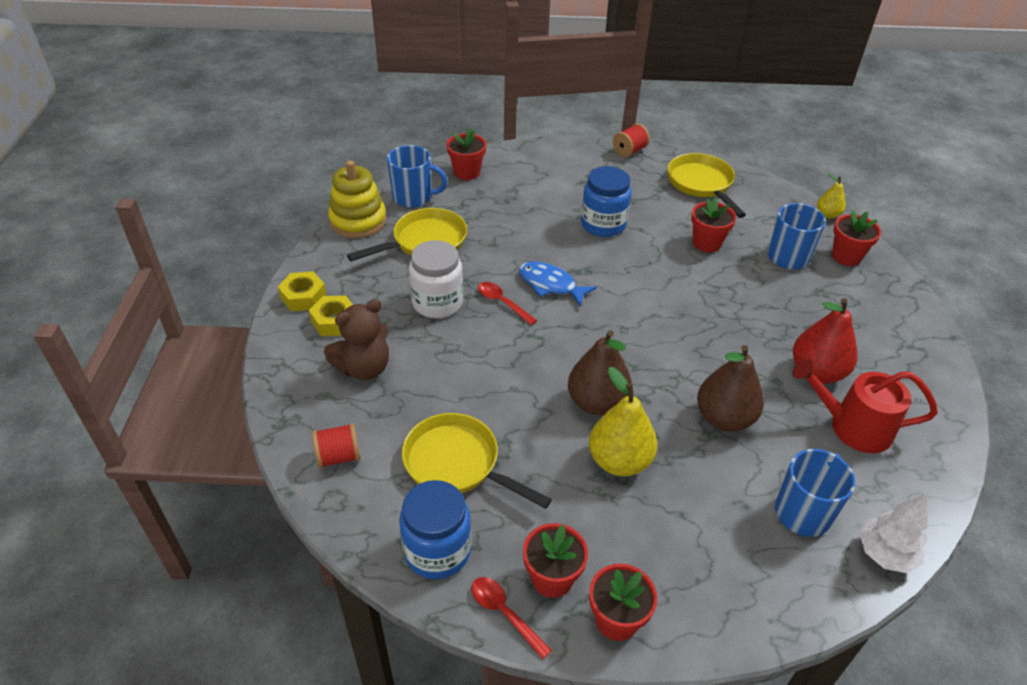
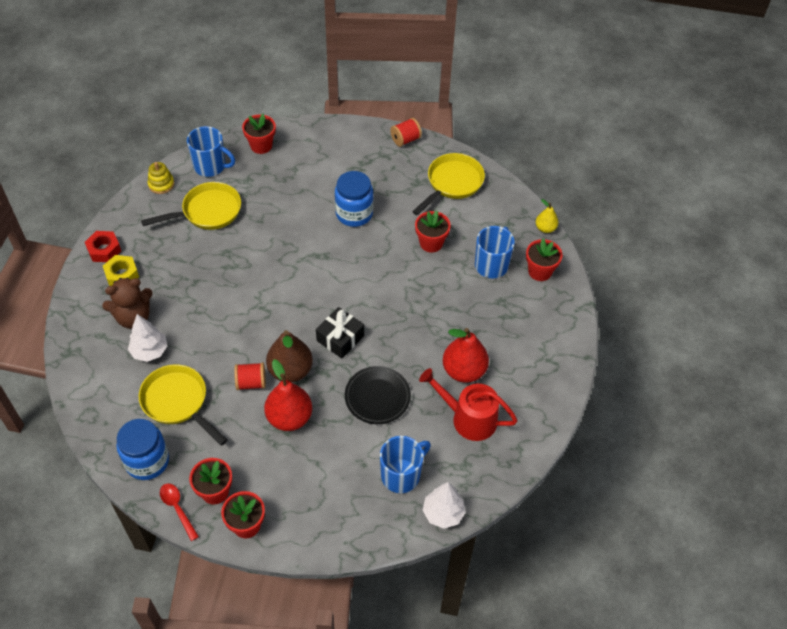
camera: 10 degrees right, 10 degrees up
yellow nut [278,271,327,311] -> red nut [85,231,121,262]
red spool [312,423,361,469] -> red spool moved to [234,363,266,390]
yellow stacking toy [328,160,387,238] -> yellow stacking toy [148,162,174,194], size x0.57
white jar [409,240,463,318] -> none
red spoon [478,282,537,325] -> none
blue fish [519,261,597,307] -> none
yellow pear [589,367,657,476] -> red pear [264,359,312,431]
yellow pan [668,153,746,218] -> yellow pan turned 45 degrees clockwise [412,153,485,216]
brown pear [697,345,764,432] -> black plate [345,366,411,424]
none -> white tree [128,314,167,362]
none -> black gift [316,307,364,359]

